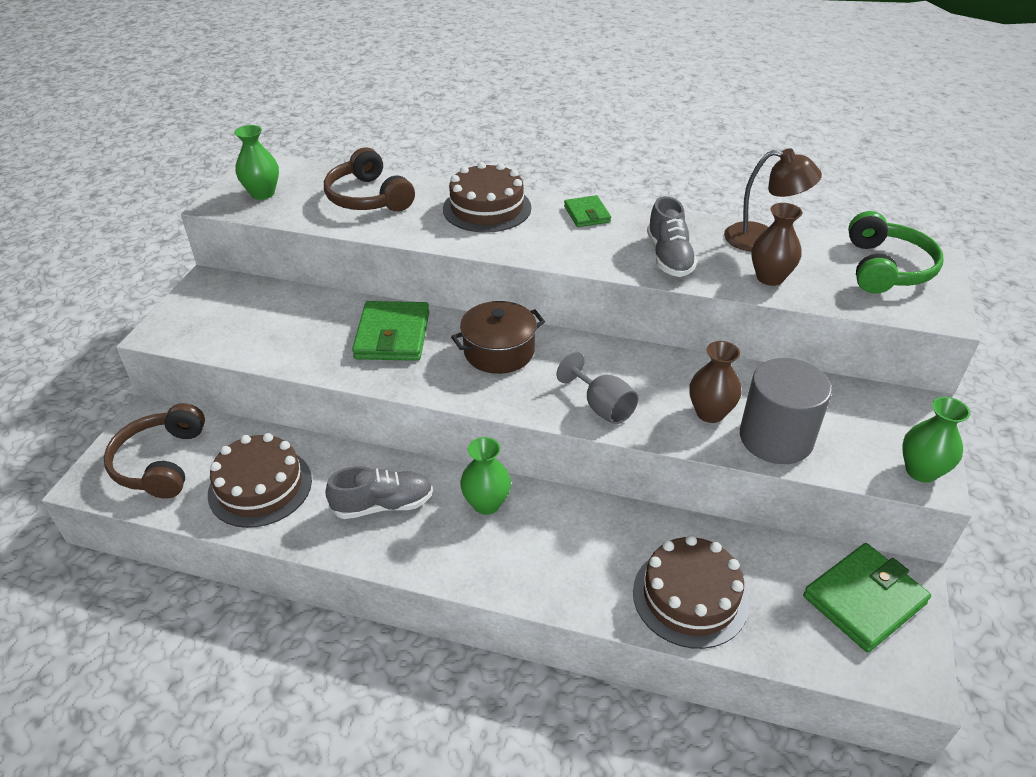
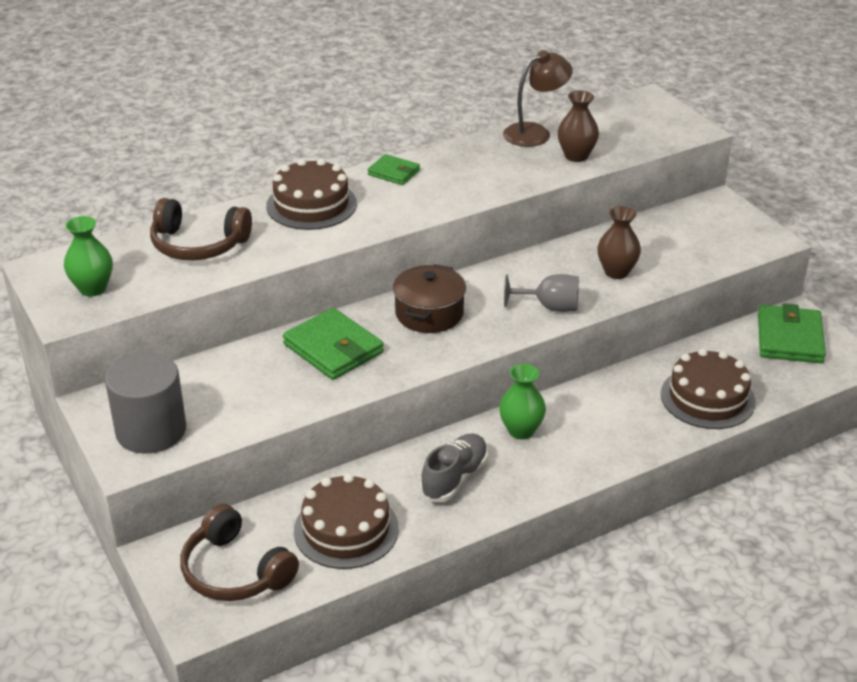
camera: 45 degrees left, 5 degrees down
grey shoe [647,196,697,277] -> none
grey cylinder [740,358,832,464] -> grey cylinder moved to [105,352,186,454]
green headphones [848,211,944,293] -> none
green vase [902,397,970,483] -> none

